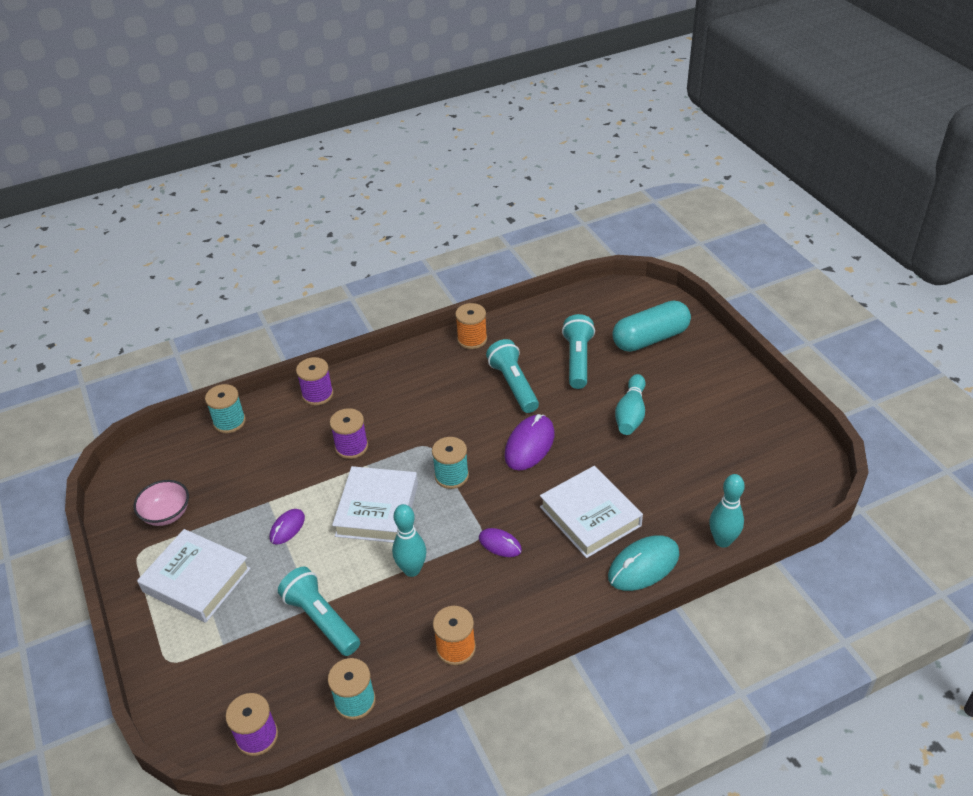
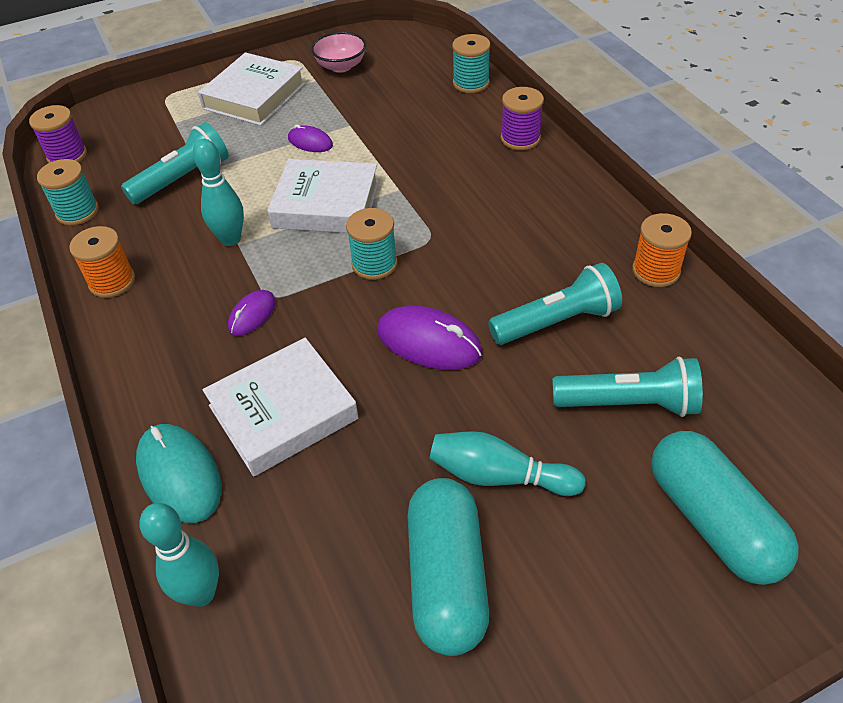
camera: 90 degrees right, 5 degrees up
purple spool [330,408,368,459] -> none
none -> turquoise capsule [407,478,489,656]

